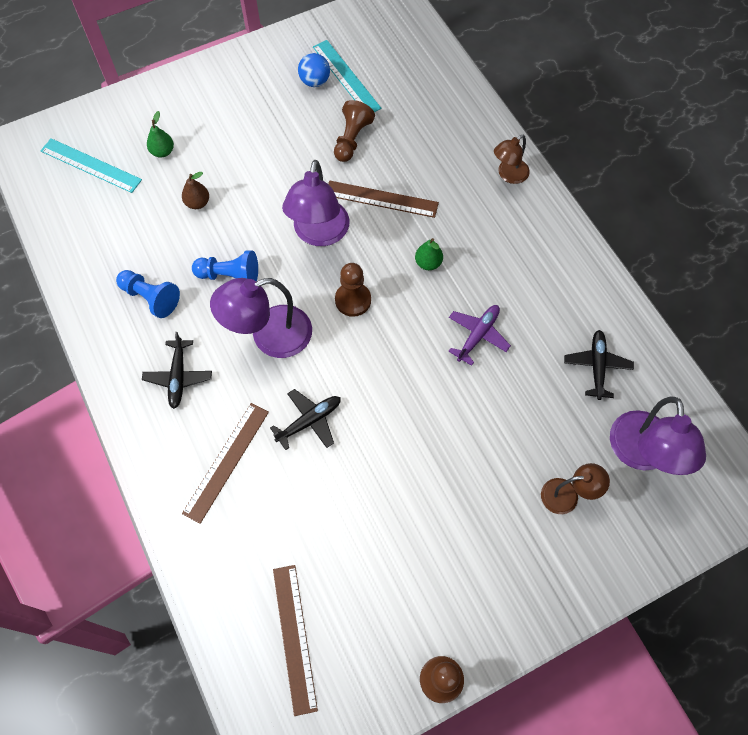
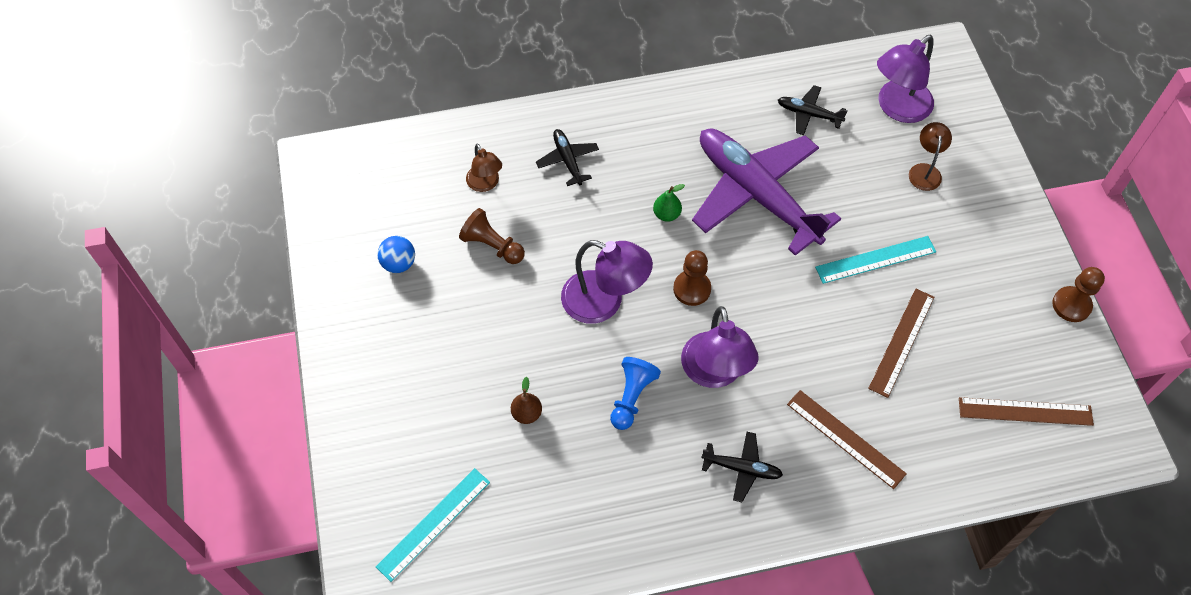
camera: 75 degrees left, 5 degrees down
blue pawn [116,270,180,318] -> none
green pear [147,111,174,158] -> none
black plane [270,389,341,450] -> black plane moved to [536,129,599,186]
turquoise ruler [313,40,382,112] -> turquoise ruler moved to [815,236,936,284]
brown ruler [328,180,439,218] -> brown ruler moved to [868,289,934,398]
purple plane [448,305,511,366] -> purple plane [692,128,841,256], size x2.37
brown lamp [494,135,530,184] -> brown lamp moved to [466,143,502,192]
purple lamp [610,397,706,475] -> purple lamp turned 120 degrees clockwise [877,35,934,123]

